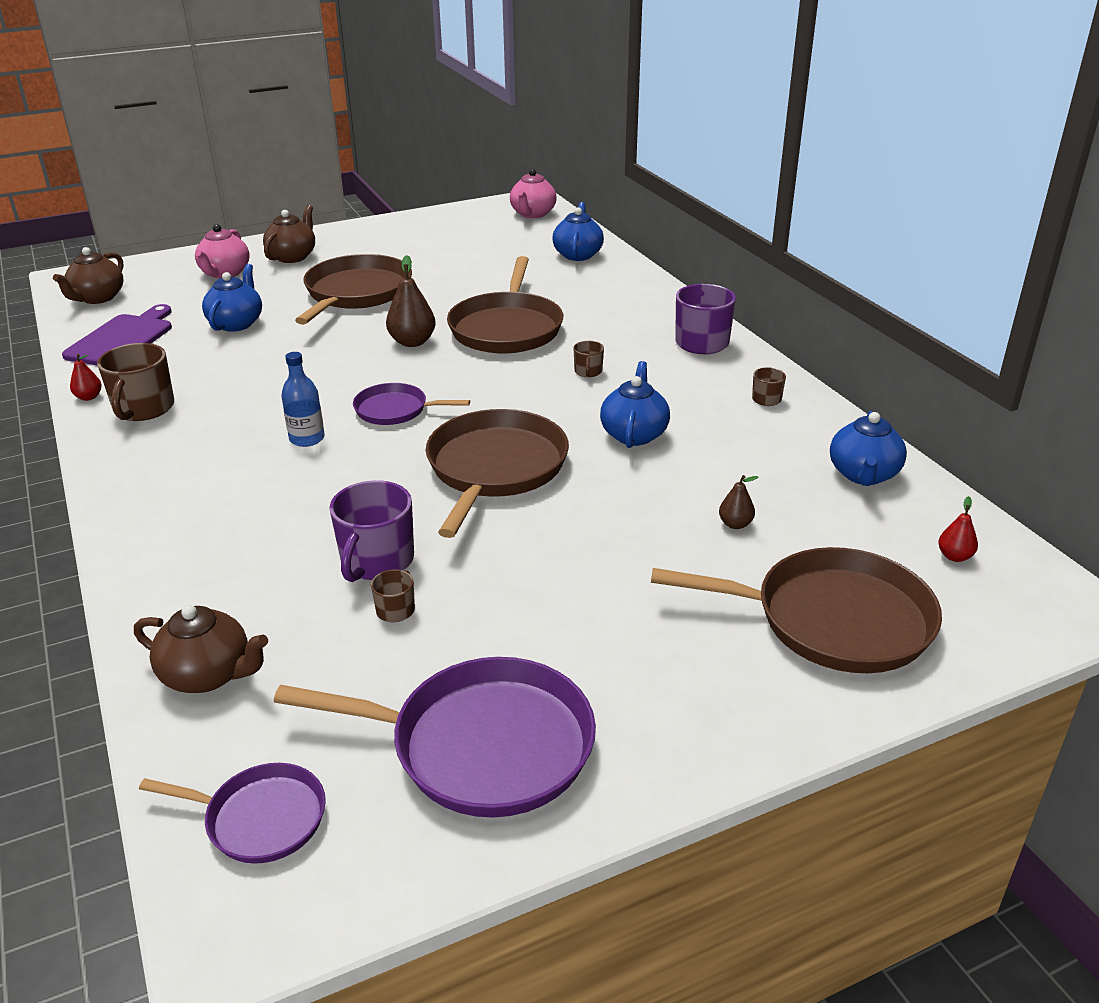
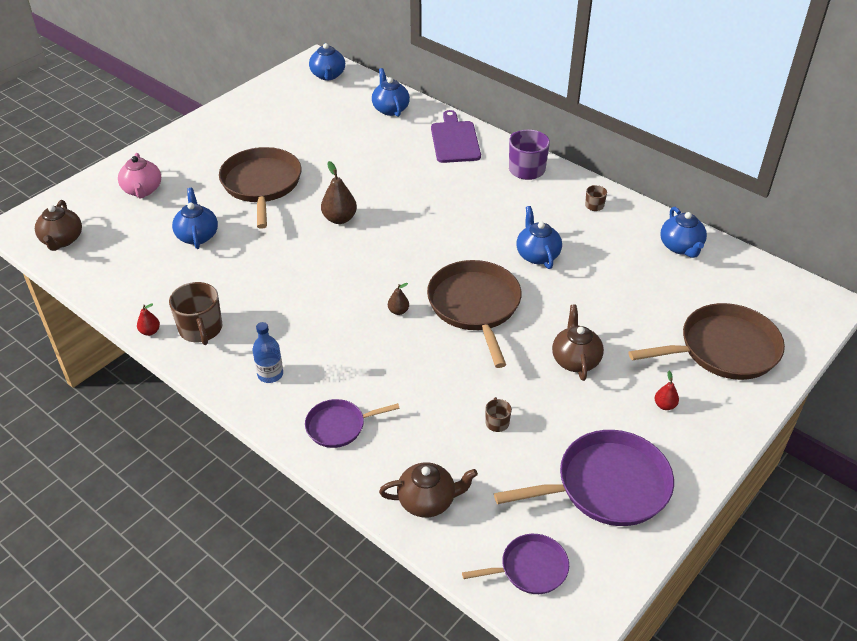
camera: 25 degrees left, 10 degrees up
purple cutting board [62,304,172,366] -> purple cutting board moved to [431,110,481,163]
brown teapot [263,205,315,263] -> brown teapot moved to [552,305,604,381]
blue bottle [281,352,325,447] -> blue bottle moved to [253,322,283,383]
purple mug [329,480,414,582] -> none
purple pan [353,383,470,425] -> purple pan moved to [305,399,400,448]
brown pan [447,256,563,353] -> none
pink teapot [510,169,557,218] -> blue teapot [309,43,345,80]
brown mug [573,341,604,377] -> none
brown pear [719,475,758,529] -> brown pear moved to [388,283,409,315]
red pear [938,496,978,562] -> red pear moved to [655,371,679,410]

